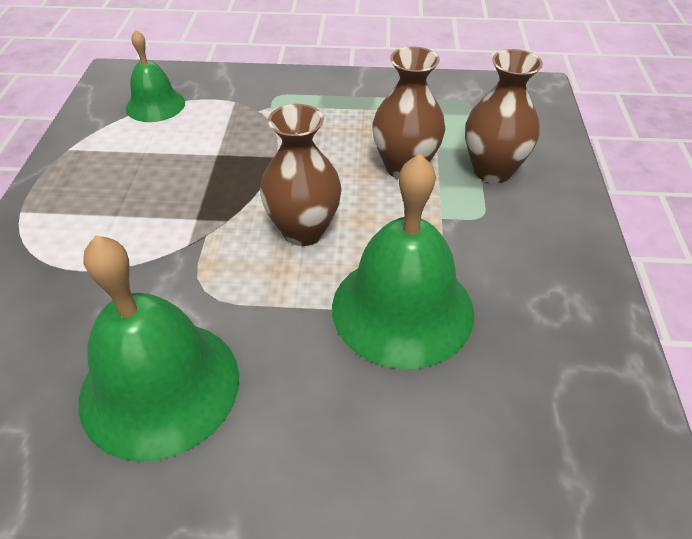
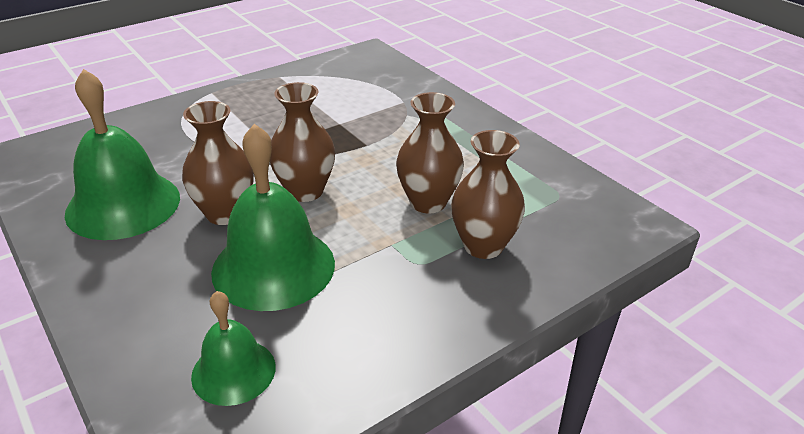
camera: 50 degrees right, 10 degrees down
green bell [126,30,185,122] -> green bell moved to [191,291,276,406]
none -> brown vase [182,101,254,225]

